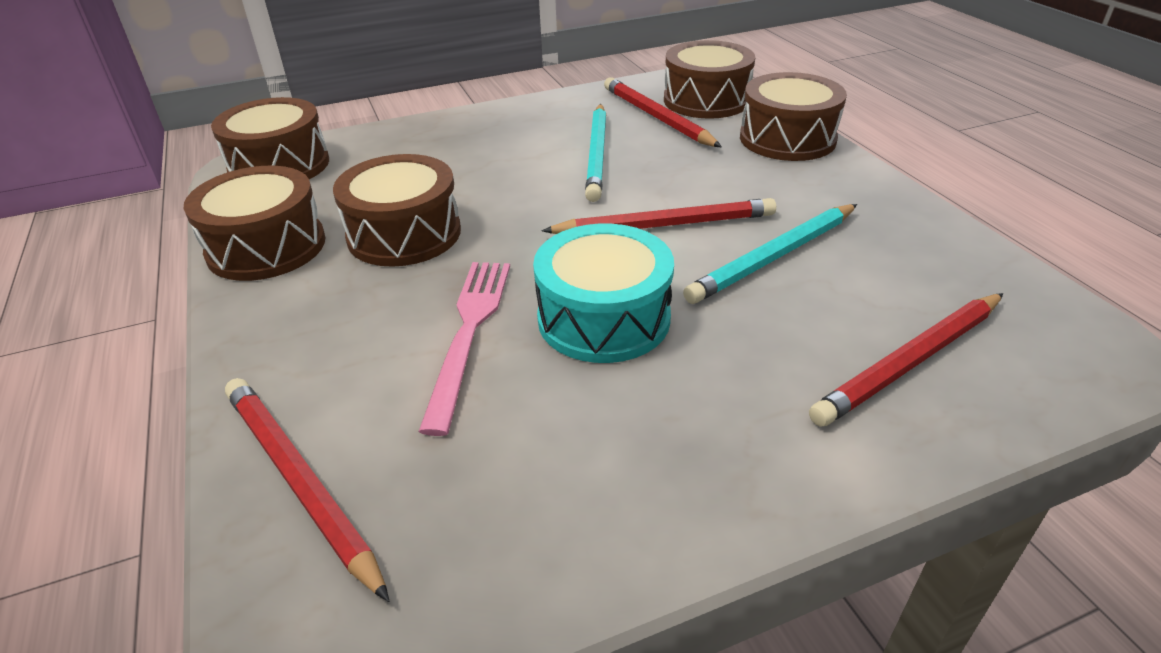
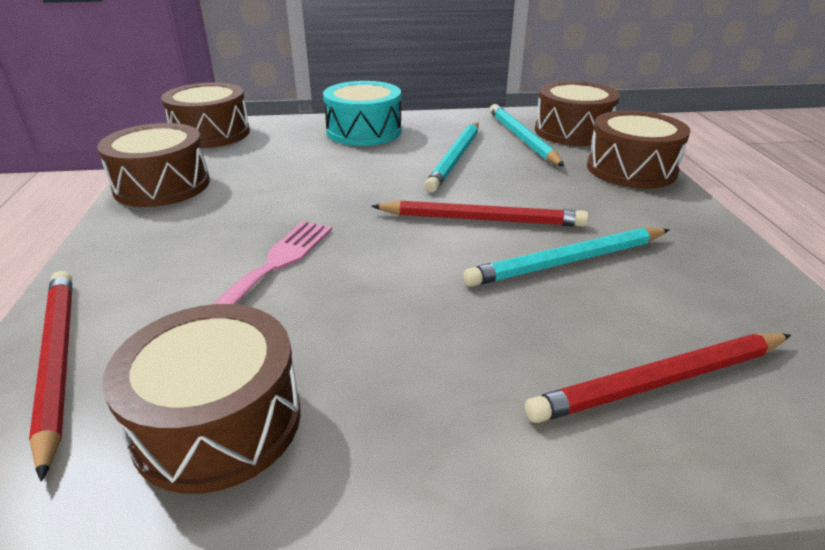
camera: 15 degrees right, 5 degrees down
brown drum [333,154,461,267] -> brown drum moved to [102,304,301,494]
turquoise drum [533,224,674,363] -> turquoise drum moved to [323,81,402,146]
red pencil [604,77,722,147] -> turquoise pencil [489,104,565,167]

